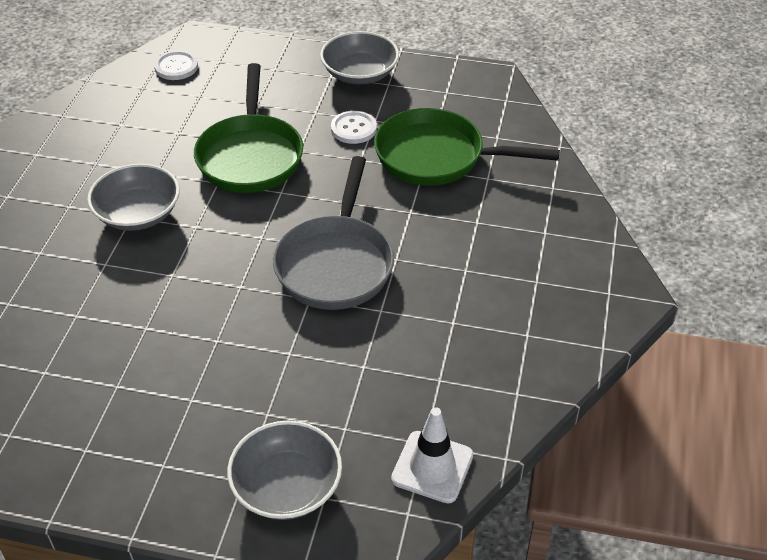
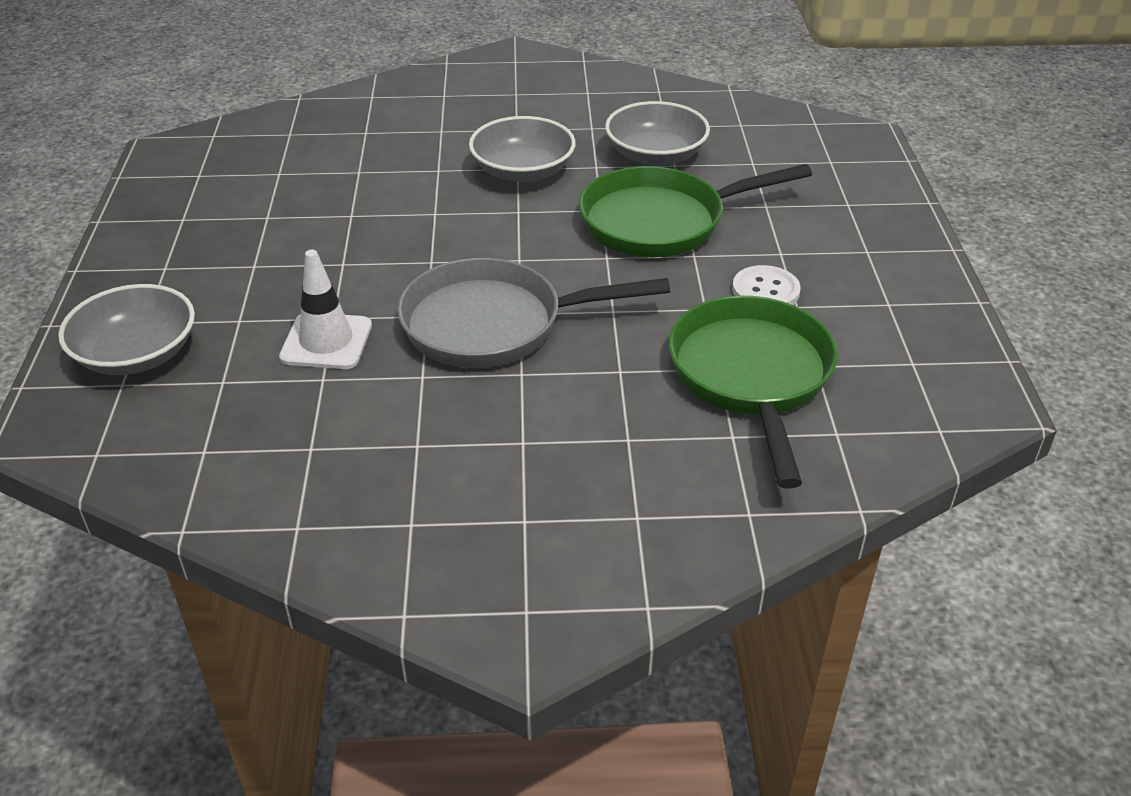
camera: 75 degrees right, 5 degrees down
white button [154,51,198,80] -> none
grey bowl [320,31,399,84] -> grey bowl moved to [605,101,710,166]
white traffic cone [391,407,473,504] -> white traffic cone moved to [279,250,372,369]

